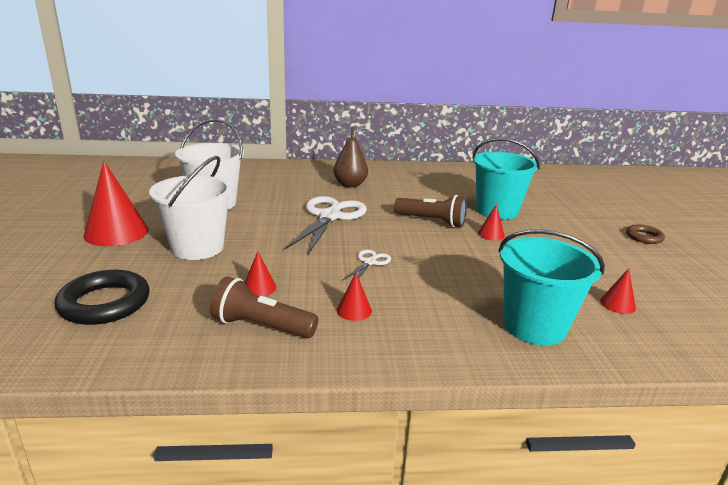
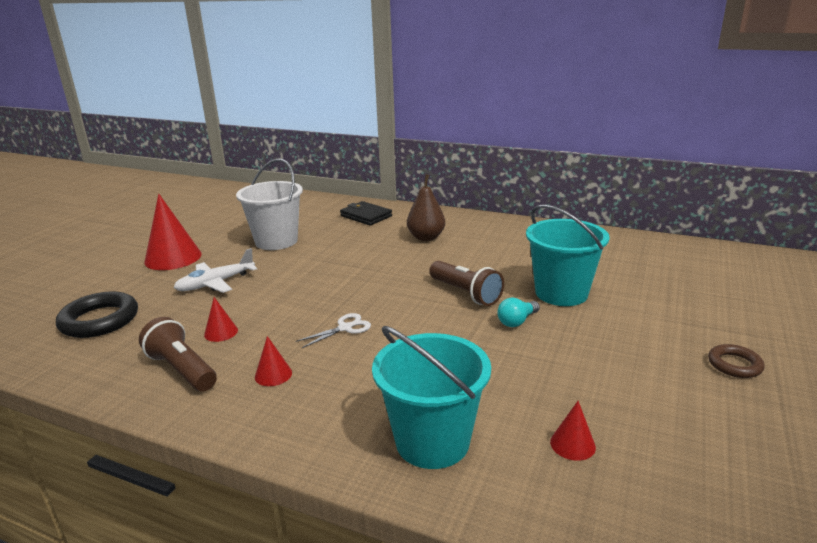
camera: 30 degrees right, 0 degrees up
white bucket [149,156,233,260] -> white plane [174,248,257,293]
white scissors [285,196,367,255] -> none
red cone [478,204,505,241] -> turquoise light bulb [497,298,540,327]
none -> black wallet [340,201,392,225]

